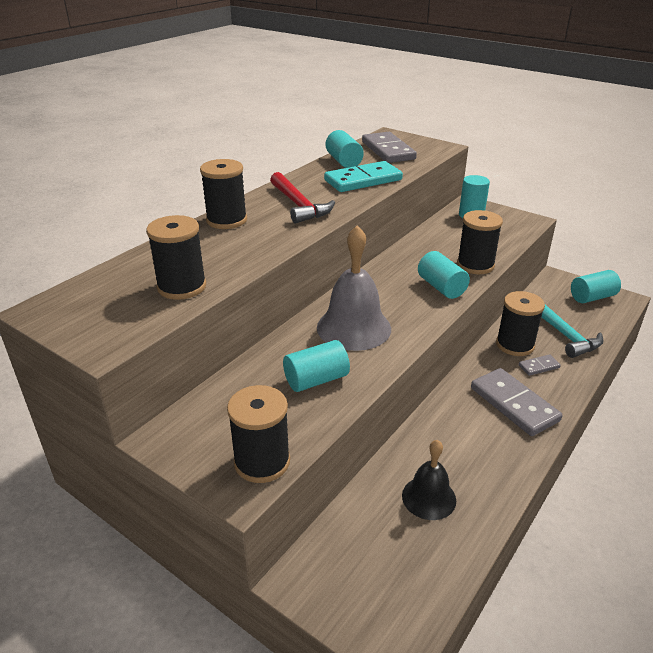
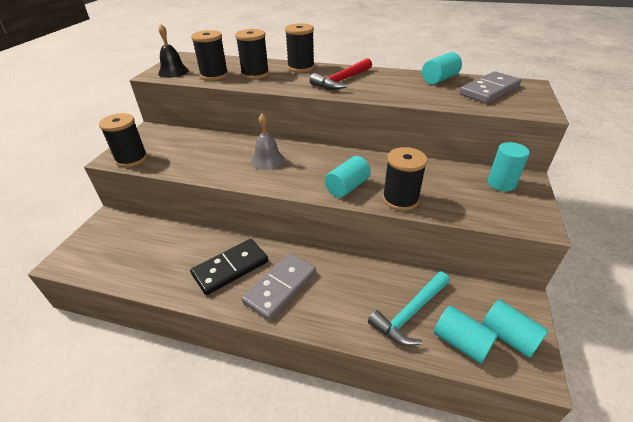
camera: 70 degrees right, 5 degrees up
turquoise cylinder [283,340,350,392] -> turquoise cylinder moved to [434,306,498,364]
grey bell [317,225,391,351] -> grey bell [251,113,285,170], size x0.63
turquoise domino [324,161,403,192] -> none
black bell [402,440,456,520] -> black bell moved to [158,24,189,78]
black spool [496,291,545,356] -> black spool moved to [235,29,269,79]
grey domino [519,354,561,376] -> none
none -> black domino [190,239,268,295]

